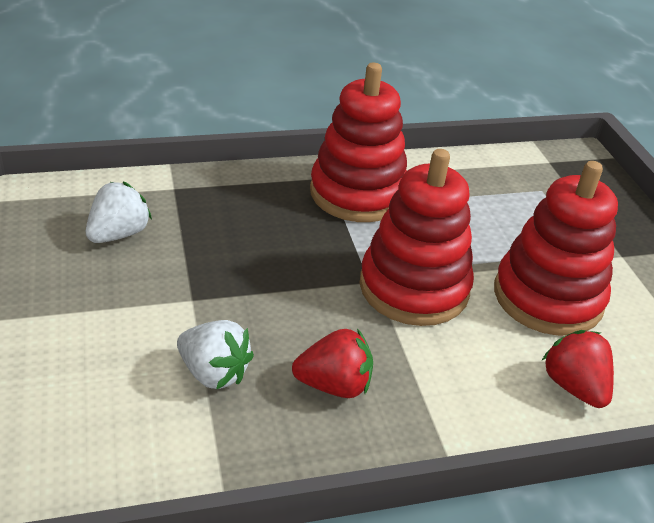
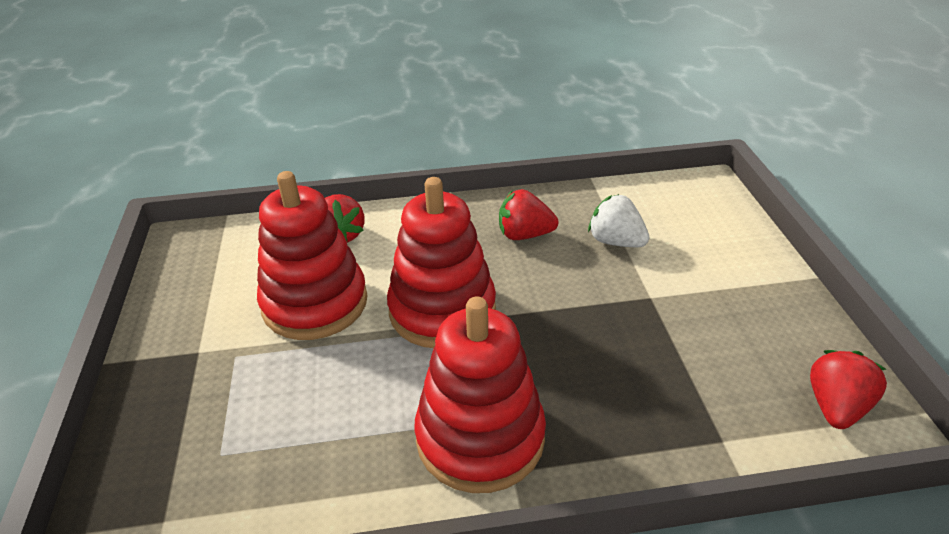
camera: 170 degrees left, 0 degrees up
white strawberry [86,182,152,243] -> none
none -> red strawberry [810,350,887,429]

